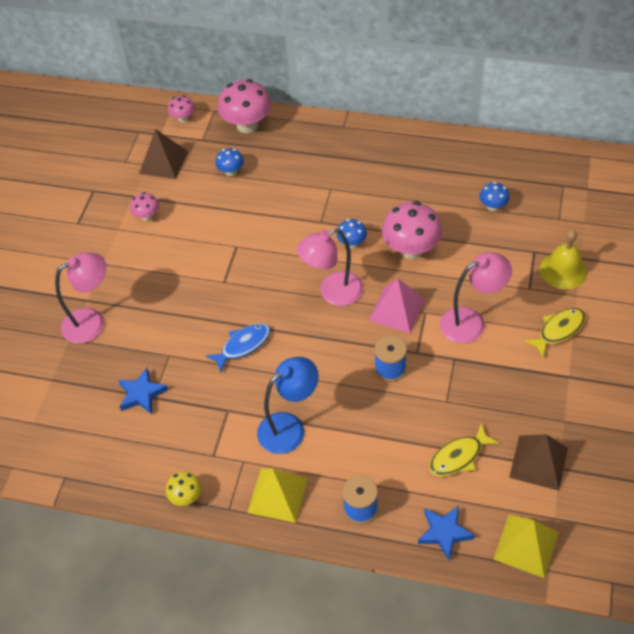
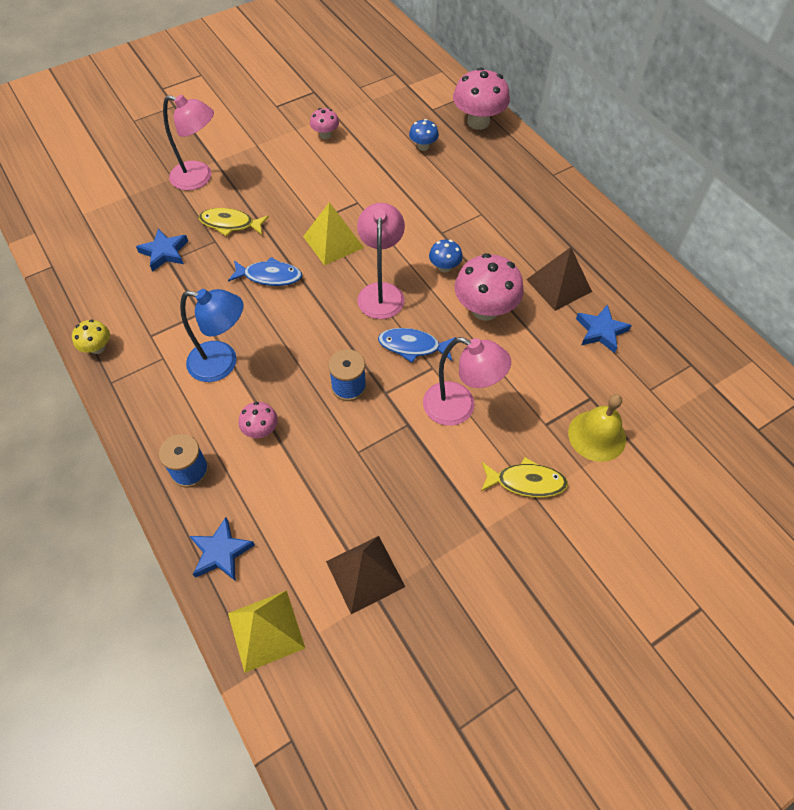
camera: 40 degrees right, 5 degrees up
brown pyramid [139,129,188,179] -> brown pyramid moved to [526,247,592,311]
pink mushroom [168,95,195,123] -> pink mushroom moved to [239,402,278,438]
yellow pyramid [247,469,308,523] -> yellow pyramid moved to [303,202,364,266]
pink lamp [297,228,363,306] -> pink lamp turned 75 degrees clockwise [357,203,405,319]
pink pyramid [369,278,425,333] -> blue fish [378,328,456,363]
yellow fish [429,424,499,477] -> yellow fish moved to [199,208,269,236]
blue mushroom [479,182,510,211] -> blue star [576,304,632,353]

